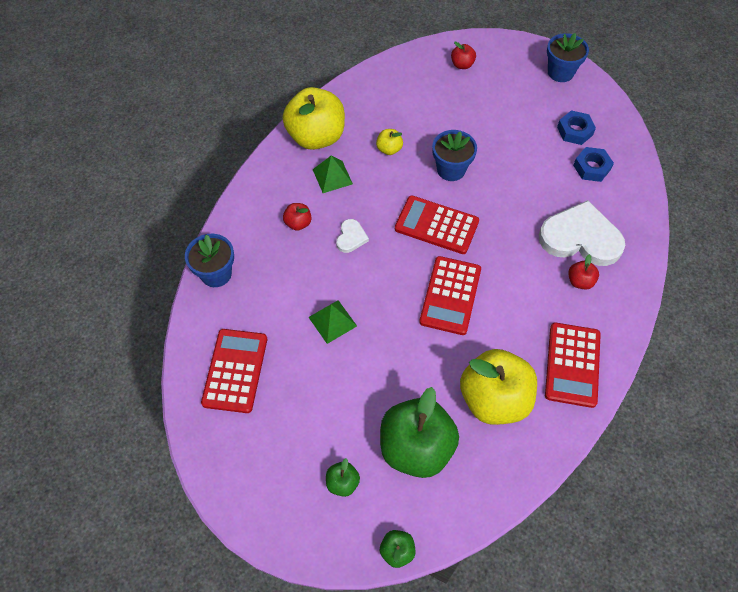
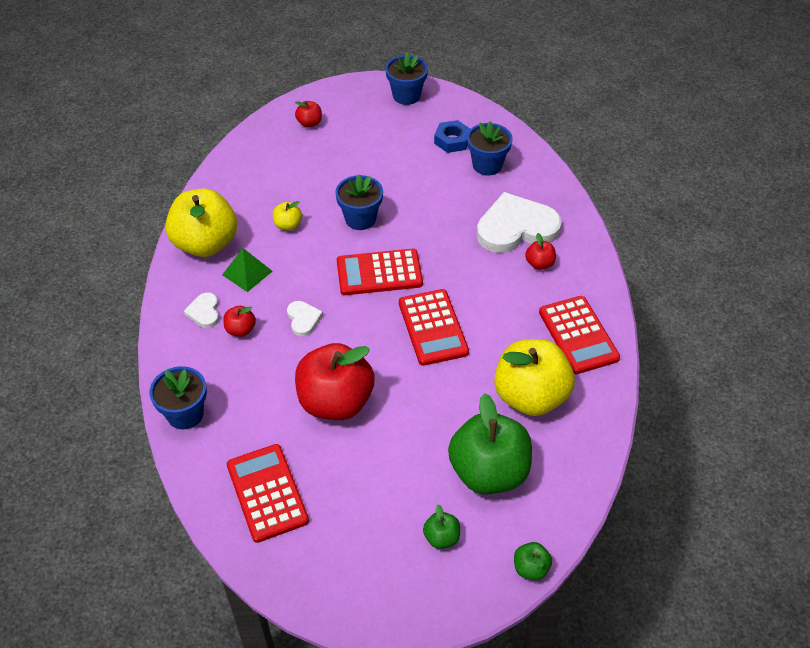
camera: 30 degrees left, 10 degrees down
green pyramid [309,300,357,344] -> red apple [295,343,375,420]
blue nut [573,147,614,182] -> blue flower pot [467,121,513,176]
none -> white heart [184,293,219,328]

